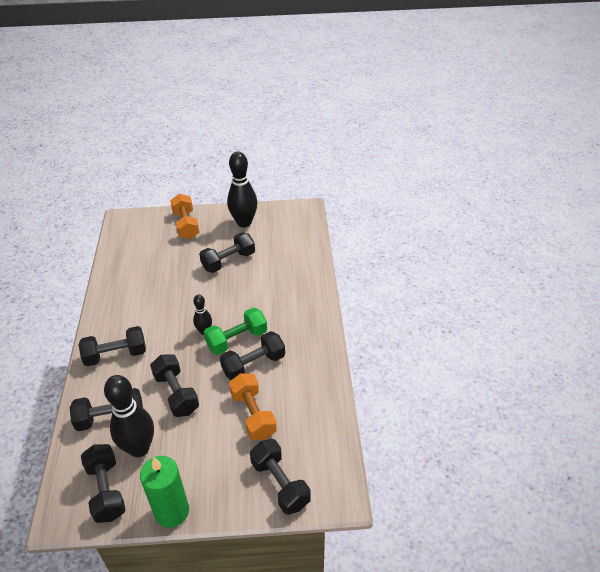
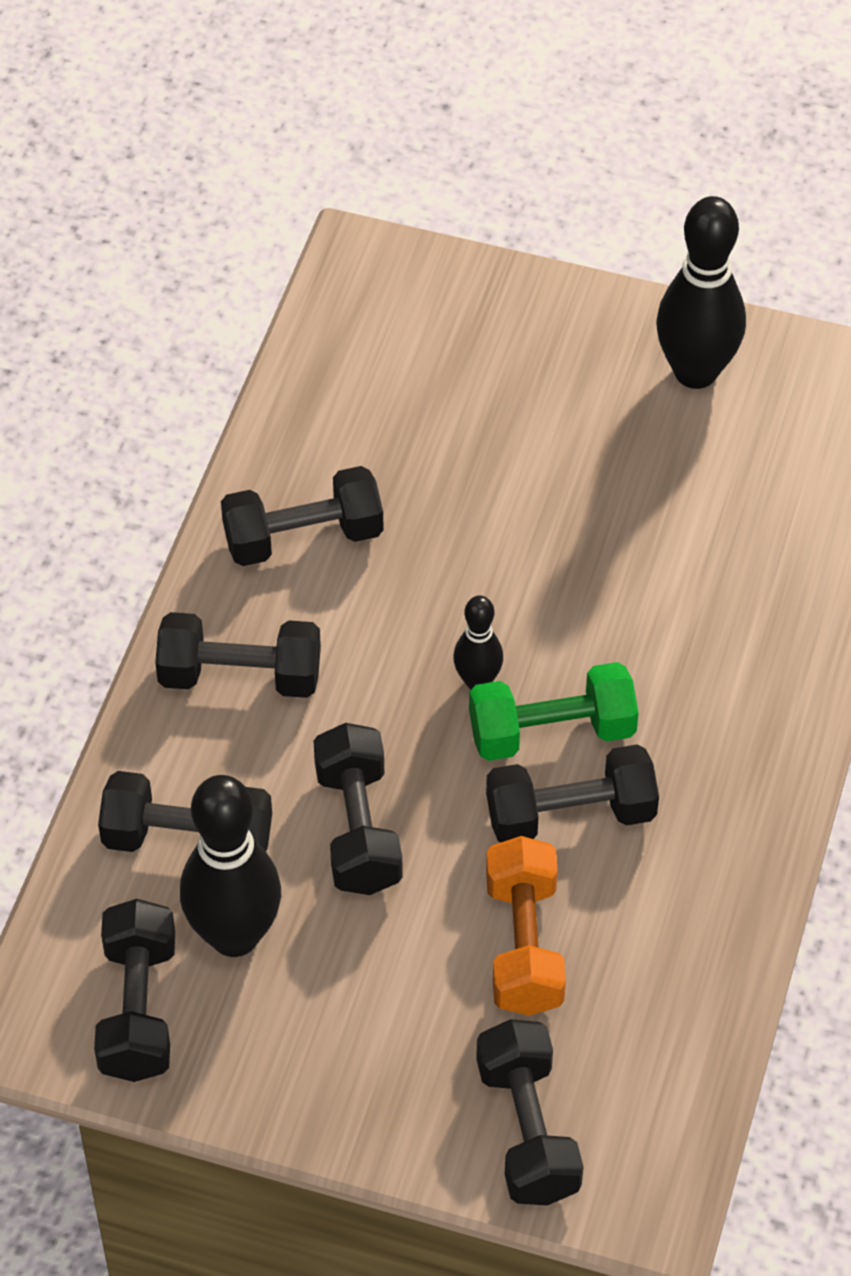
camera: 20 degrees right, 10 degrees up
green candle [140,456,189,528] -> none
orange dumbbell [170,194,200,239] -> none
black dumbbell [199,232,255,273] -> black dumbbell moved to [221,466,384,566]

